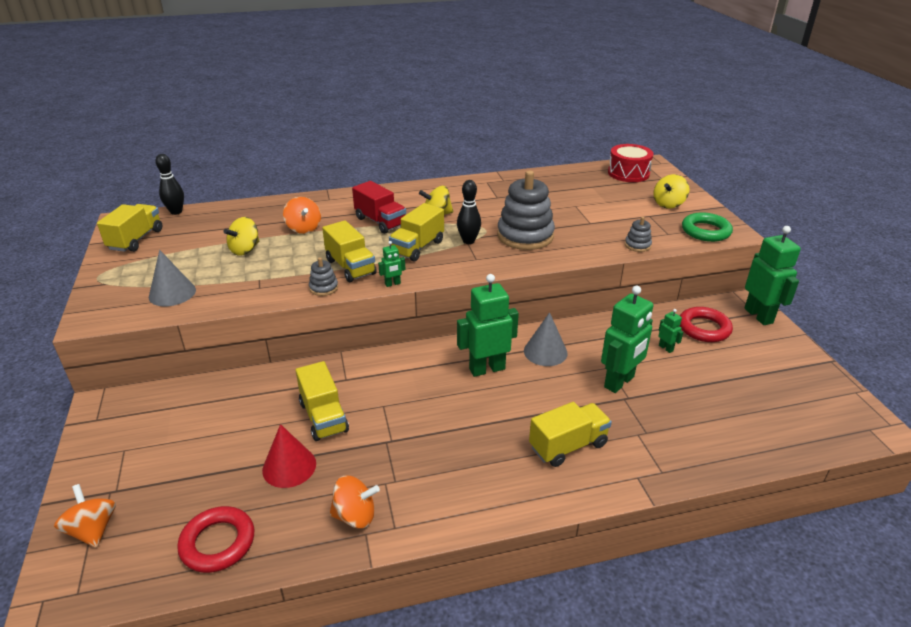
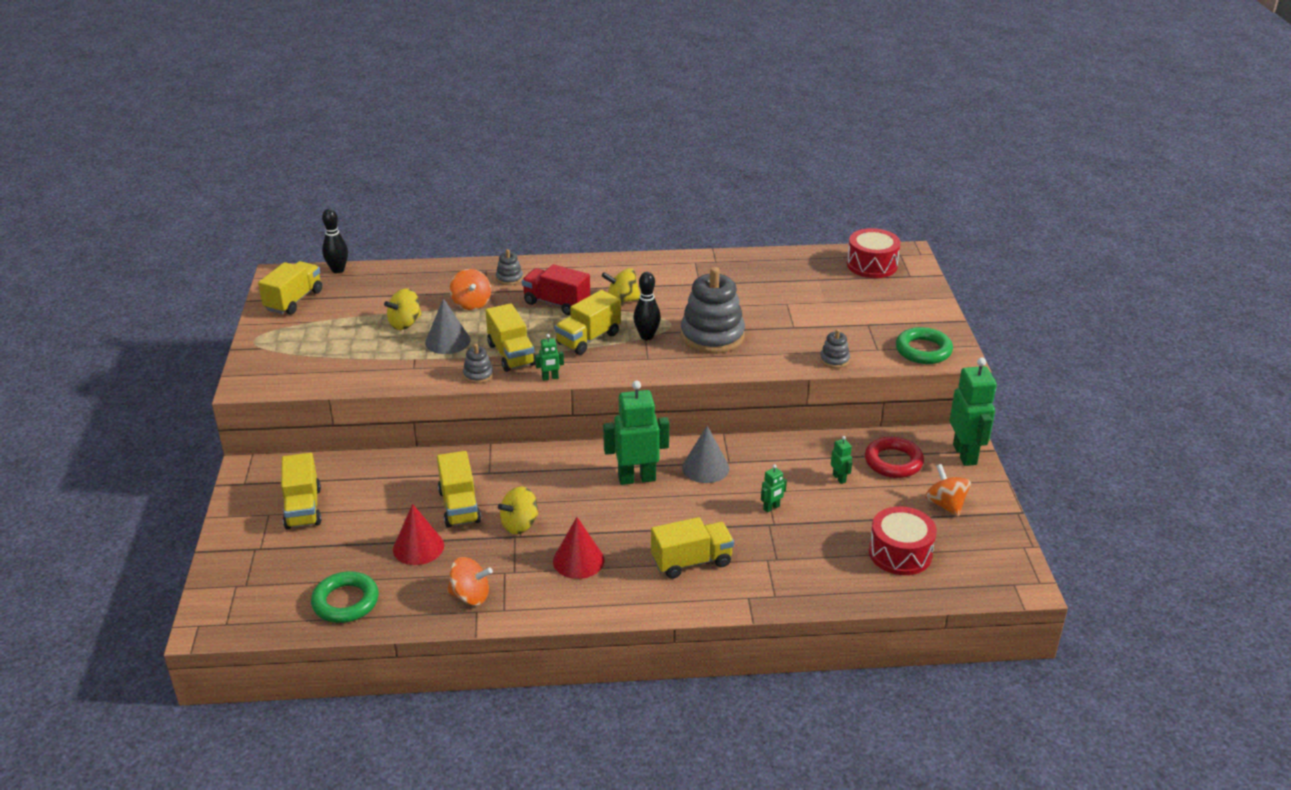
camera: 10 degrees right, 0 degrees up
orange spinning top [54,484,116,548] -> orange spinning top moved to [925,464,971,517]
grey cone [149,250,196,306] -> grey cone moved to [425,298,470,354]
red ring [177,506,254,573] -> green ring [311,571,379,623]
red truck [352,181,406,234] -> red truck turned 150 degrees clockwise [522,264,590,315]
green robot [601,286,653,393] -> green robot [761,464,787,512], size x0.45
yellow spinning top [653,174,689,209] -> yellow spinning top moved to [498,486,538,534]
none -> yellow truck [281,453,321,529]
none -> grey stacking toy [496,249,523,285]
none -> red cone [553,517,604,579]
none -> red drum [869,506,937,575]

